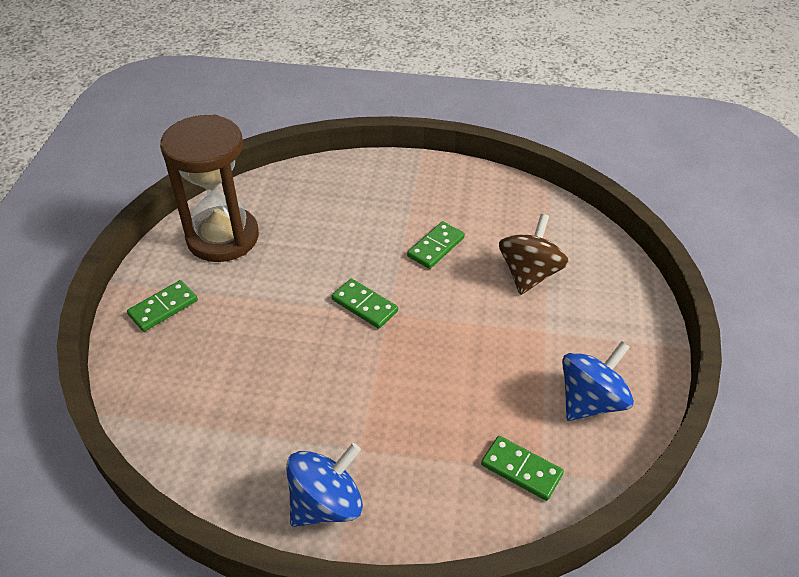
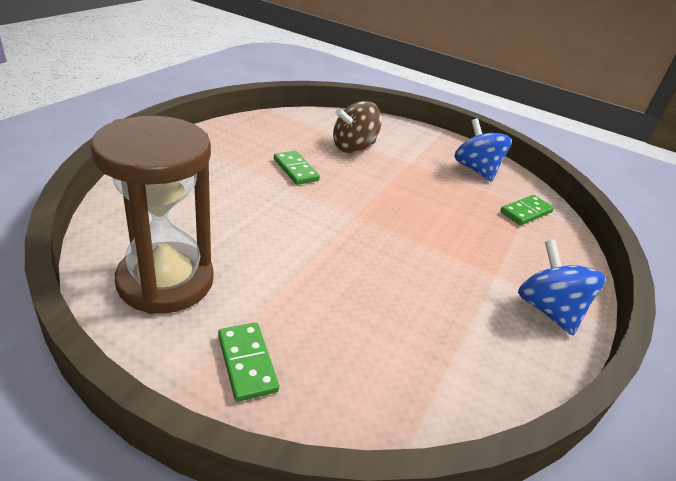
camera: 75 degrees left, 10 degrees down
green domino [332,279,398,329] -> none
brown spinning top [499,214,569,295] -> brown spinning top turned 75 degrees counterclockwise [333,101,382,153]

